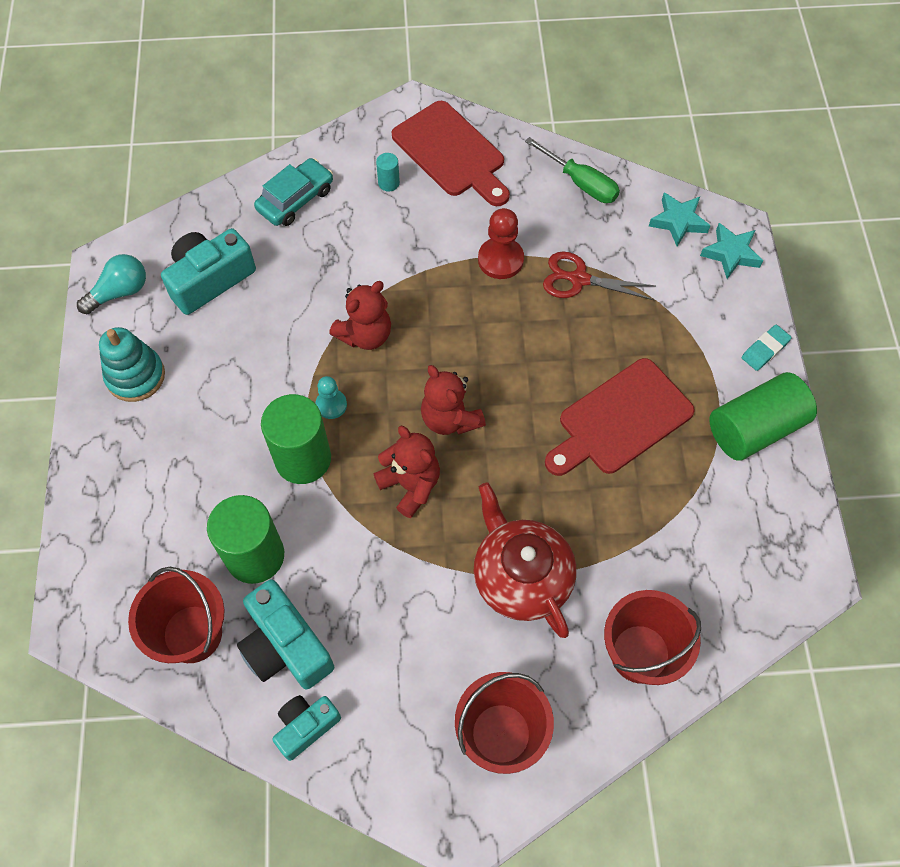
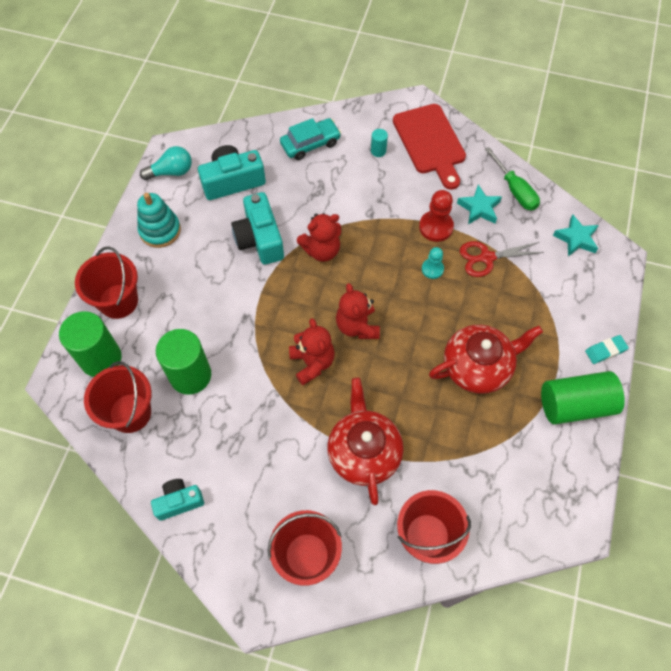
camera: 20 degrees right, 0 degrees up
turquoise camera [237,579,334,689] -> turquoise camera moved to [231,192,284,265]
green cylinder [261,394,331,484] -> green cylinder moved to [59,311,122,377]
turquoise pawn [315,376,347,419] -> turquoise pawn moved to [422,247,444,279]
red scissors [543,252,655,300] -> red scissors turned 45 degrees counterclockwise [460,241,544,277]
red cutting board [545,358,695,476] -> red teapot [429,325,543,394]
turquoise star [700,223,763,279] -> turquoise star moved to [457,185,502,224]
none -> red bucket [75,246,138,319]

